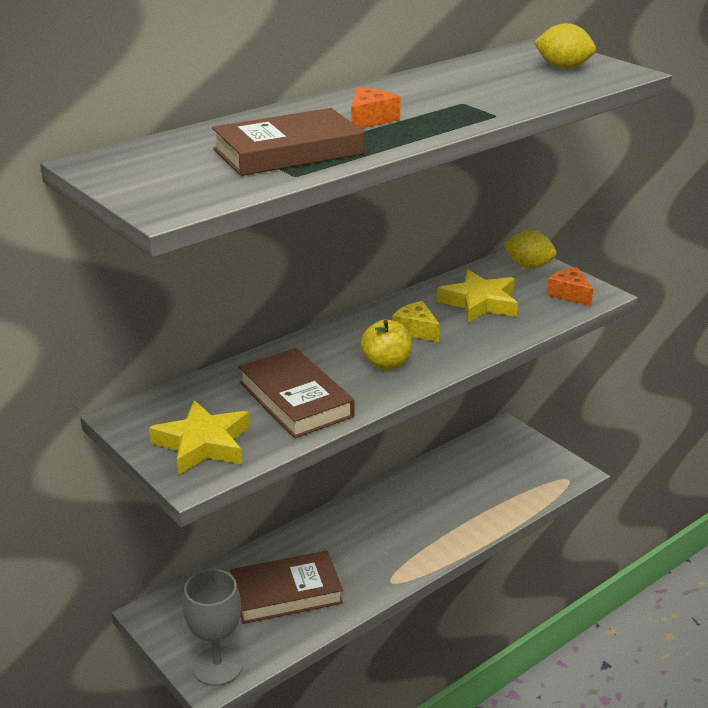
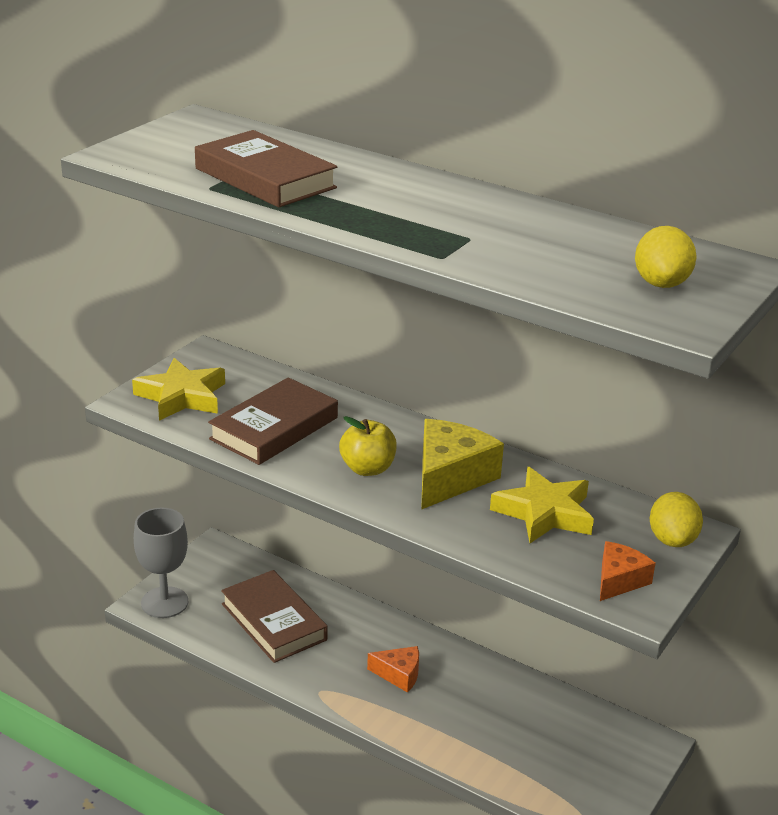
camera: 70 degrees right, 0 degrees up
orange cheese [351,88,401,129] -> orange cheese moved to [367,646,419,693]
yellow cheese [392,301,440,342] -> yellow cheese [421,419,504,510], size x1.73

